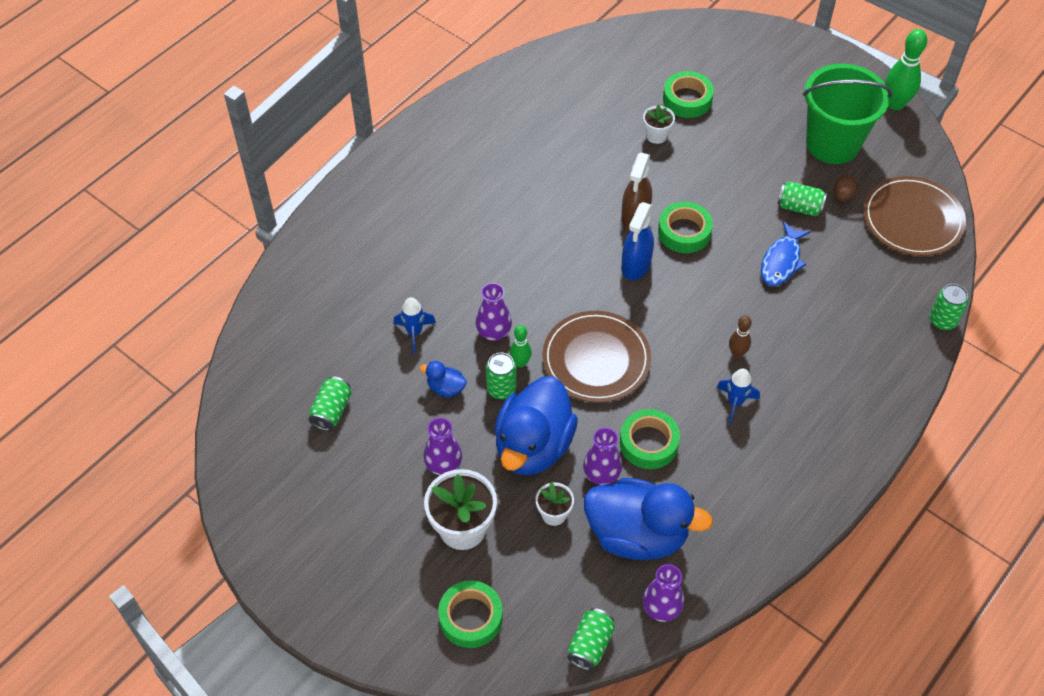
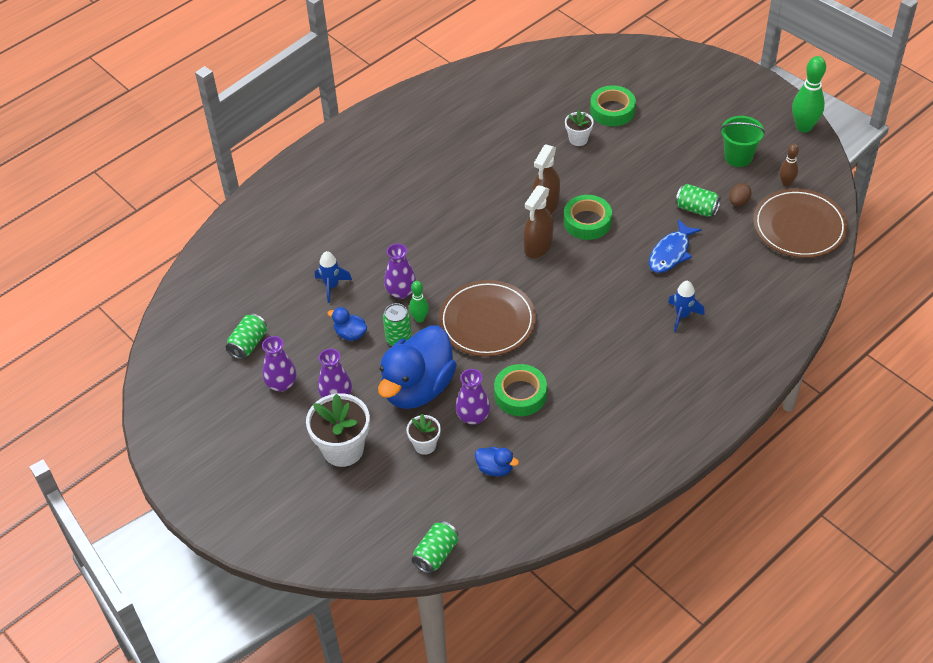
camera: 10 degrees right, 5 degrees down
green tape [438,580,503,648] -> none
blue duck [584,478,713,560] -> blue duck [475,447,519,476], size x0.42
blue spray bottle [621,202,654,280] -> brown spray bottle [523,185,554,258]
purple vase [643,564,684,622] -> purple vase moved to [262,336,297,392]
blue rocket [717,369,760,424] -> blue rocket moved to [668,281,705,332]
brown bowling pin [729,315,752,358] -> brown bowling pin moved to [779,144,799,186]
green bucket [803,64,892,164] -> green bucket [720,116,765,167], size x0.57
green can [930,284,968,330] -> none

